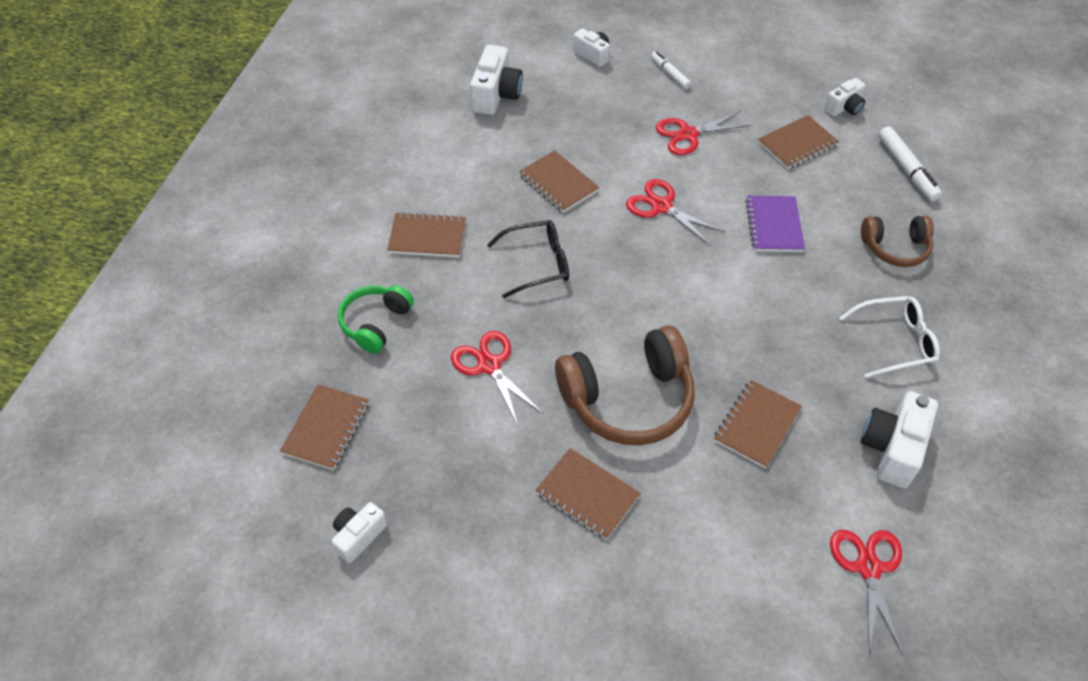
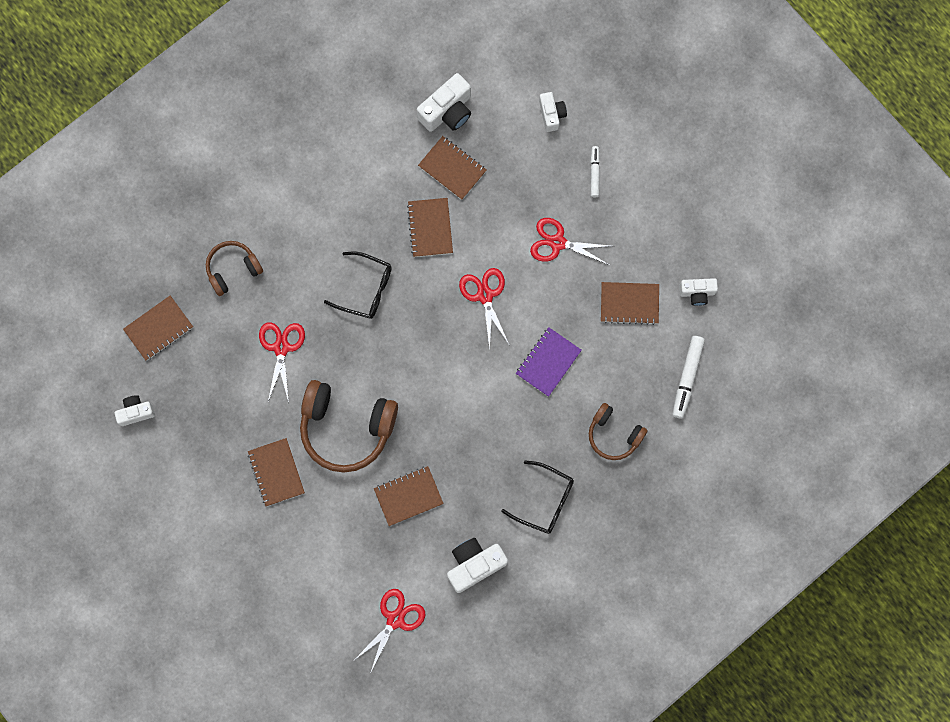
camera: 35 degrees right, 25 degrees up
green headphones [338,285,414,354] -> brown headphones [206,241,263,296]
brown notebook [387,212,466,257] -> brown notebook moved to [418,136,486,200]
white glasses [839,296,940,378] -> black glasses [501,460,574,534]

